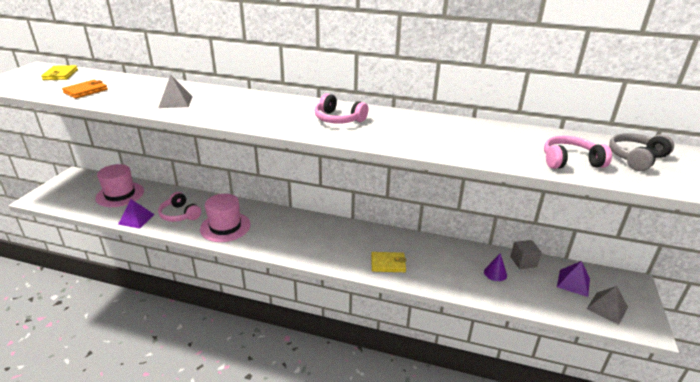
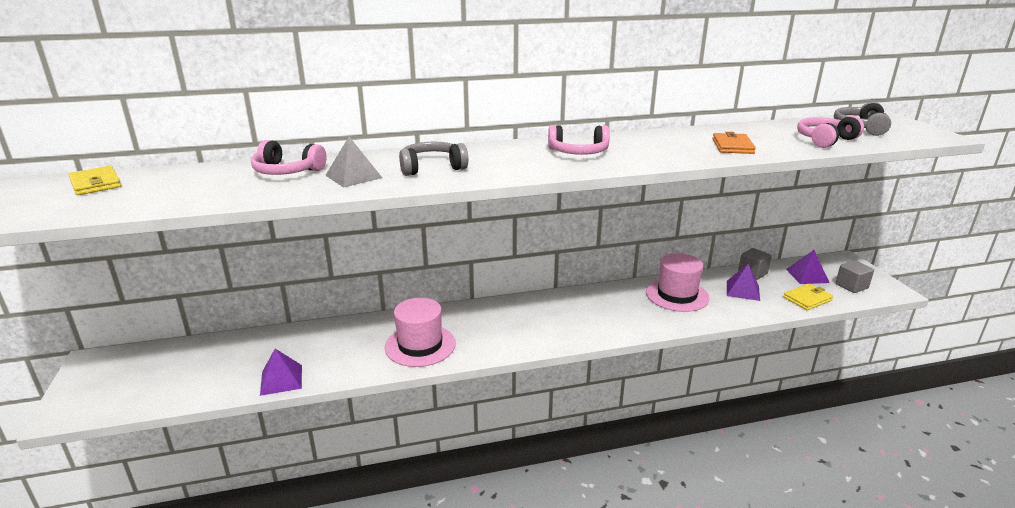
camera: 30 degrees left, 5 degrees down
orange wallet [62,80,108,99] -> orange wallet moved to [712,132,756,154]
pink hat [95,164,144,207] -> pink hat moved to [646,253,709,312]
pink headphones [158,192,201,222] -> pink headphones moved to [251,140,327,175]
yellow wallet [371,252,406,272] -> yellow wallet moved to [783,284,833,310]
purple cone [484,253,507,281] -> purple pyramid [727,263,760,301]
grey pyramid [587,286,628,325] -> grey cube [836,260,874,293]
none -> grey headphones [399,142,468,176]

